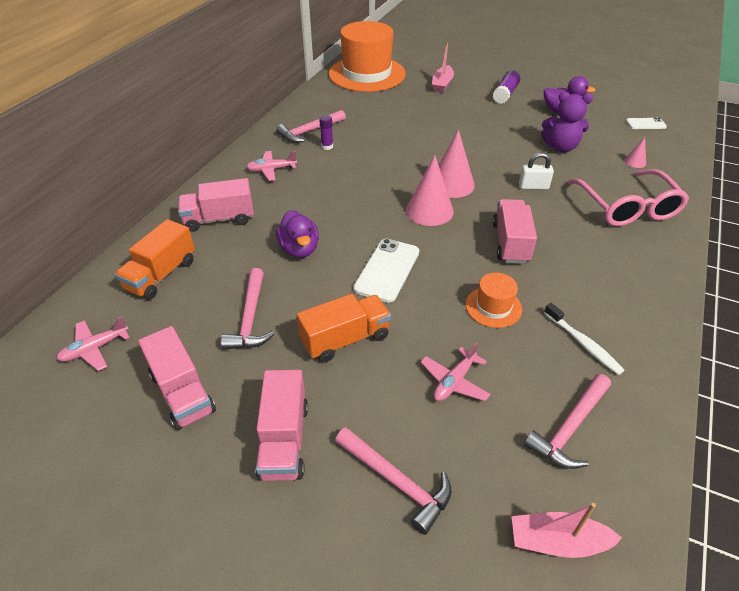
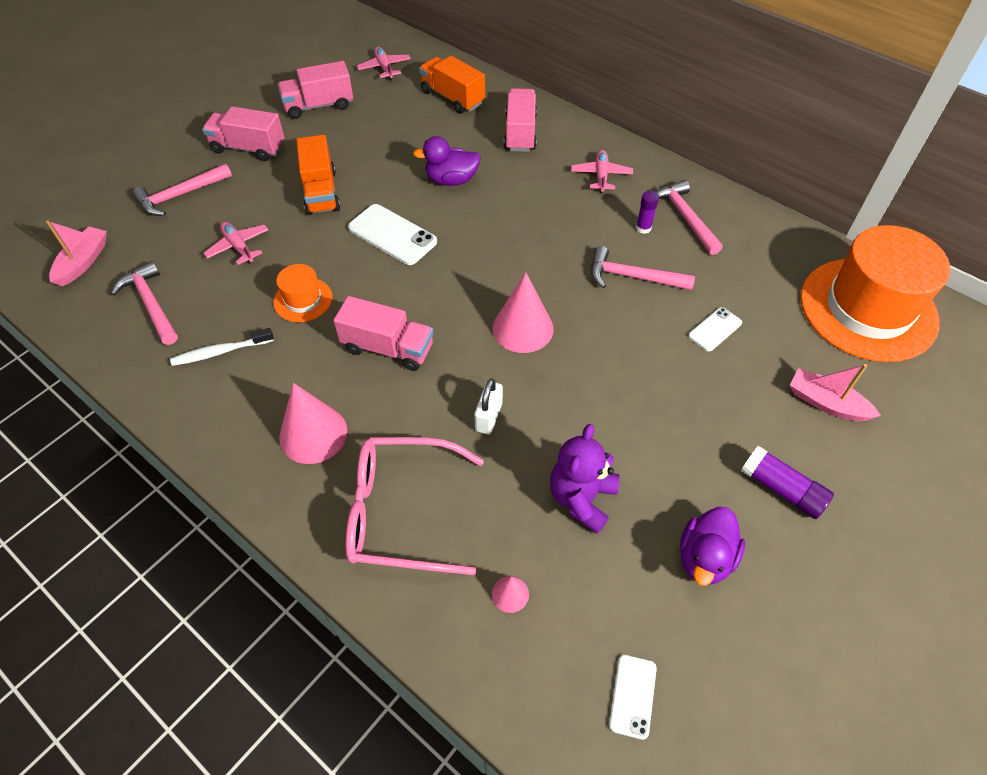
camera: 105 degrees right, 10 degrees up
pink hammer [221,268,275,350] -> pink hammer moved to [591,246,695,290]
pink cone [406,155,454,226] -> pink cone moved to [279,383,347,464]
none -> white phone [688,307,742,352]

